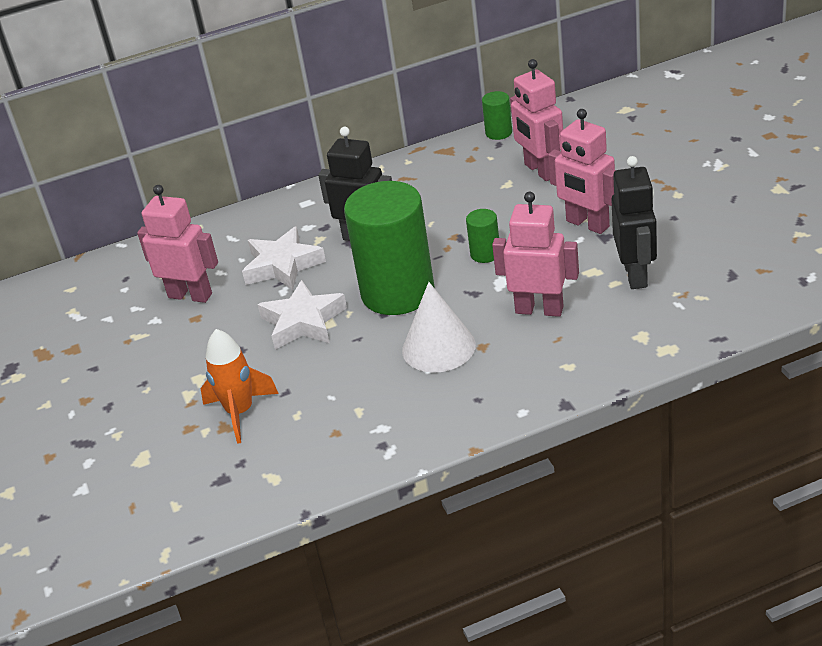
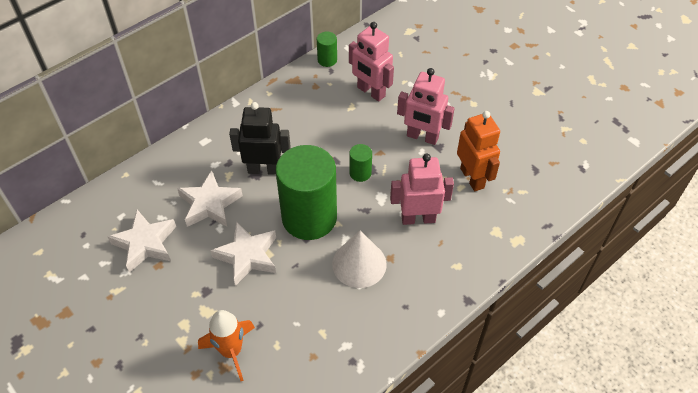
camera: 25 degrees left, 15 degrees up
pink robot [137,185,218,303] -> white star [108,210,176,273]
black robot [611,156,657,289] -> orange robot [457,111,500,191]

